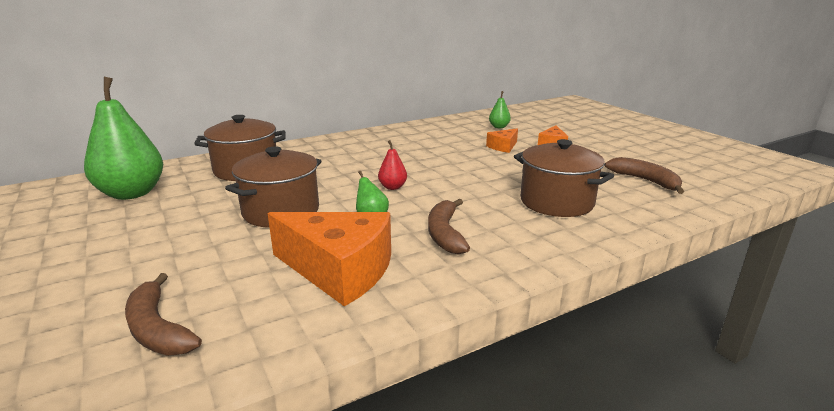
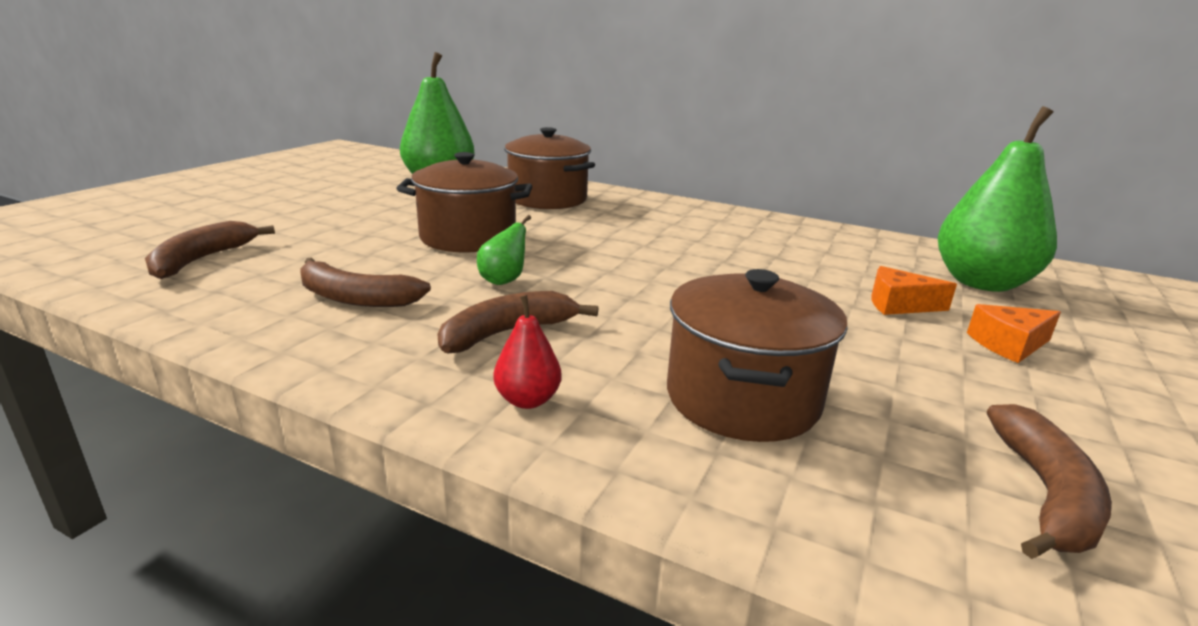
camera: 55 degrees right, 0 degrees up
orange cheese [268,212,391,307] -> brown banana [300,257,431,307]
red pear [378,140,407,190] -> red pear moved to [493,295,561,409]
green pear [489,91,511,128] -> green pear [938,106,1057,292], size x2.28

